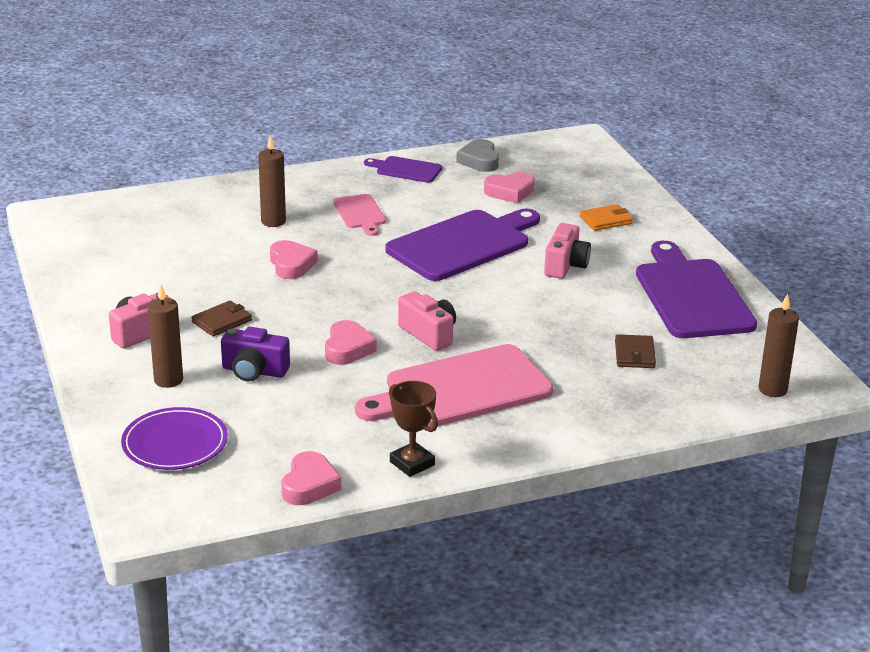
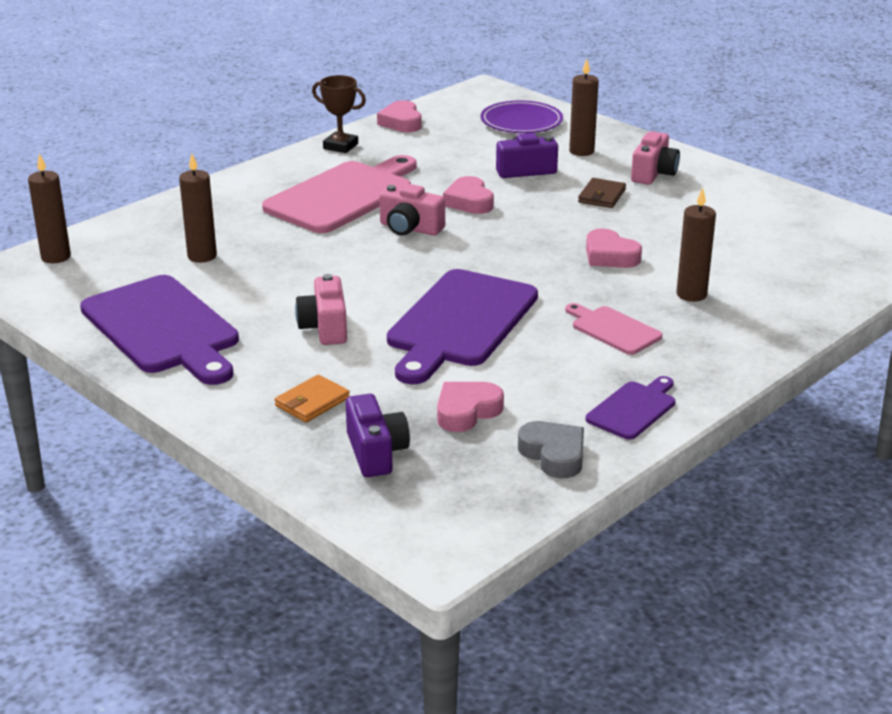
camera: 155 degrees right, 0 degrees up
purple cutting board [364,156,442,183] -> purple cutting board turned 45 degrees counterclockwise [586,376,675,440]
brown wallet [615,334,656,368] -> brown candle [179,154,217,263]
none -> purple camera [346,394,410,477]

